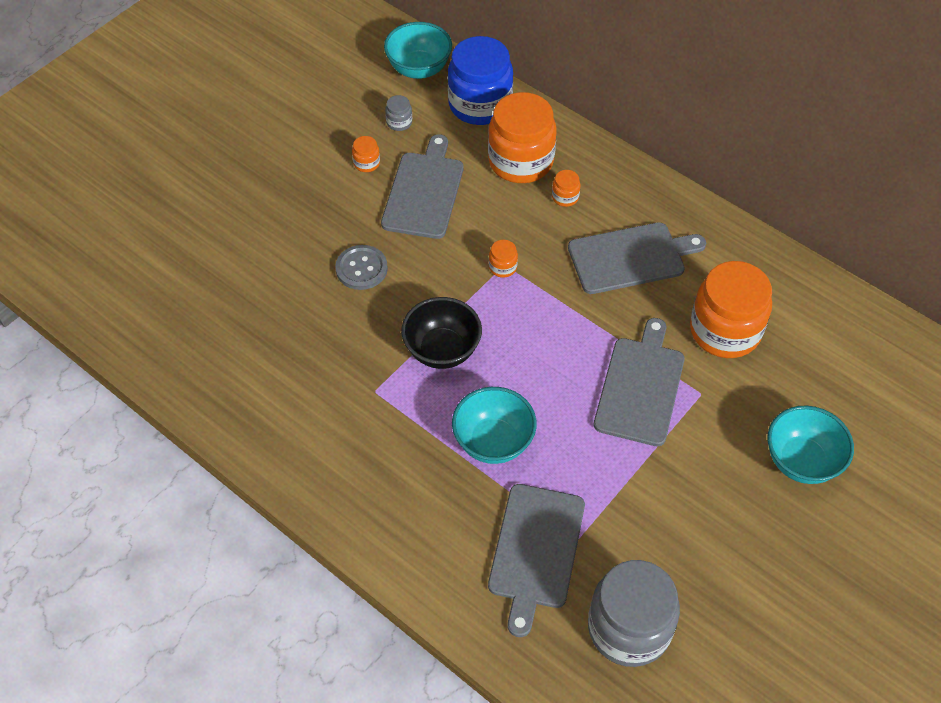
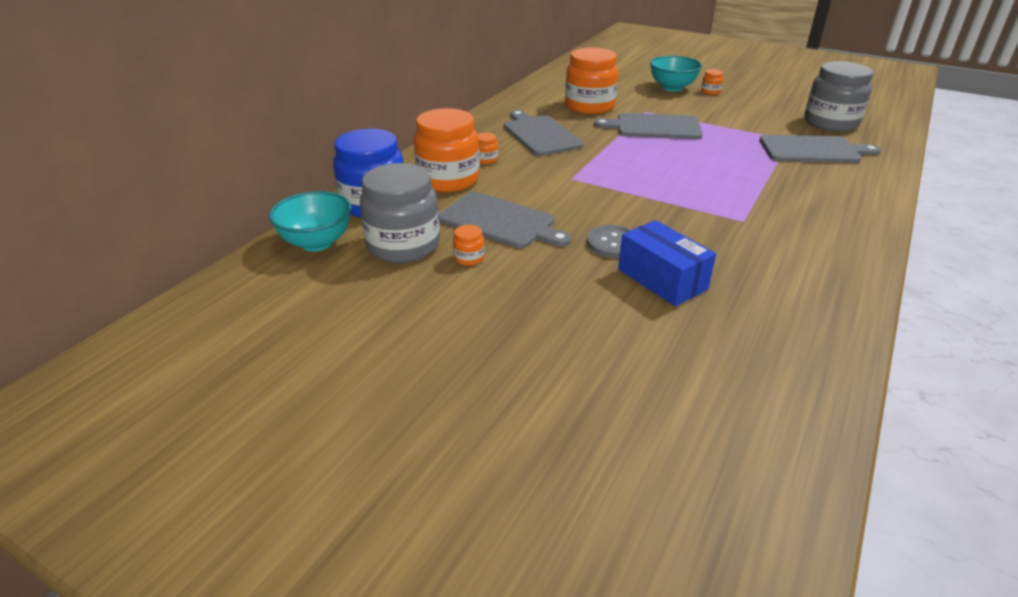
camera: 100 degrees left, 20 degrees down
grey cutting board [381,134,464,239] -> grey cutting board turned 150 degrees counterclockwise [439,192,571,249]
grey jar [385,95,412,131] -> grey jar [360,163,440,263], size x2.46
black bowl [401,297,482,369] -> none
turquoise bowl [452,387,537,464] -> none
orange jar [489,240,518,278] -> orange jar moved to [701,69,723,95]
none -> blue box [618,220,716,306]

